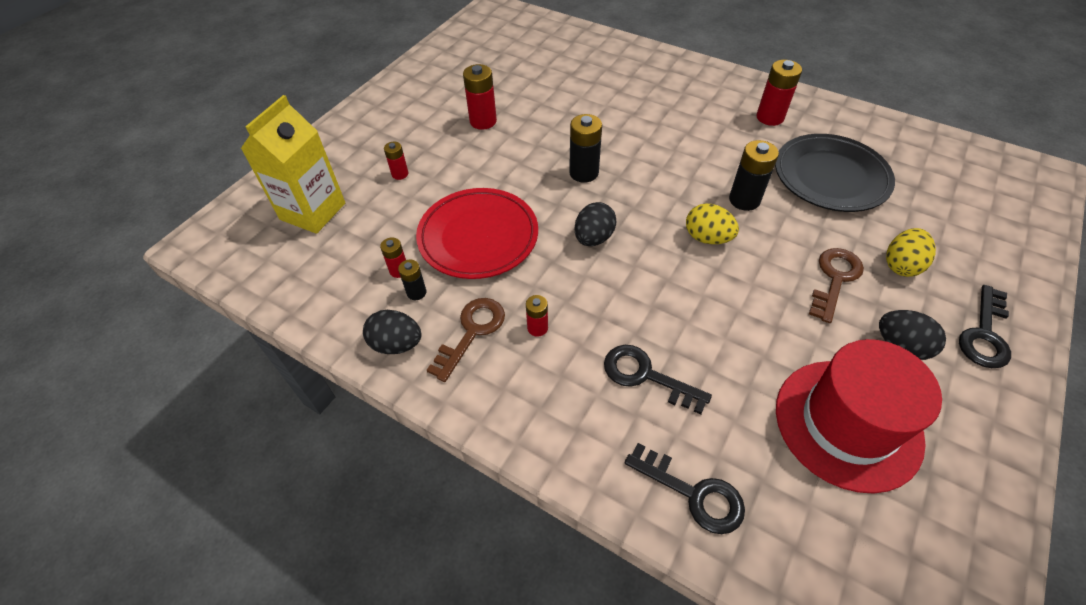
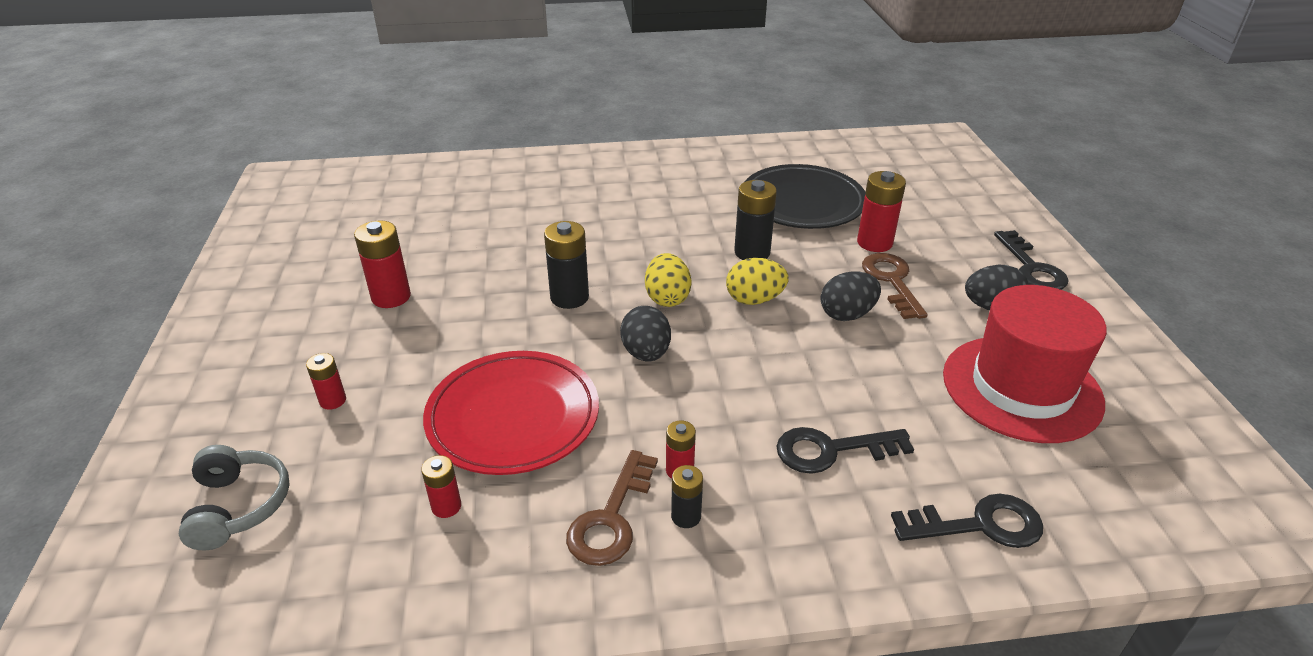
camera: 40 degrees left, 15 degrees down
yellow carton [241,95,345,234] -> grey headphones [179,445,290,550]
black egg [363,310,422,354] -> black egg moved to [820,271,881,321]
black battery [398,260,426,300] -> black battery moved to [671,465,703,528]
brown key [427,298,505,382] -> brown key turned 150 degrees counterclockwise [566,450,658,566]
red battery [756,60,802,126] -> red battery moved to [857,171,906,252]
yellow egg [886,228,936,277] -> yellow egg moved to [645,253,692,307]

